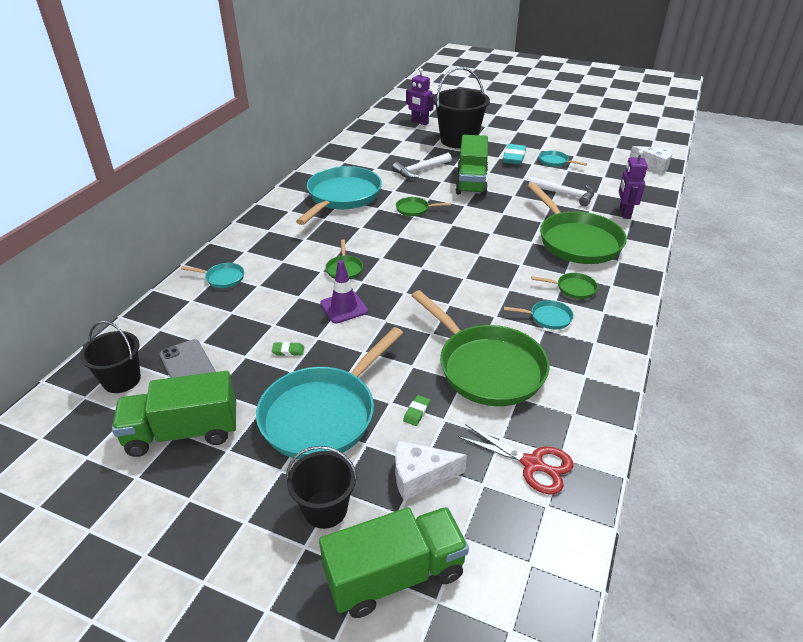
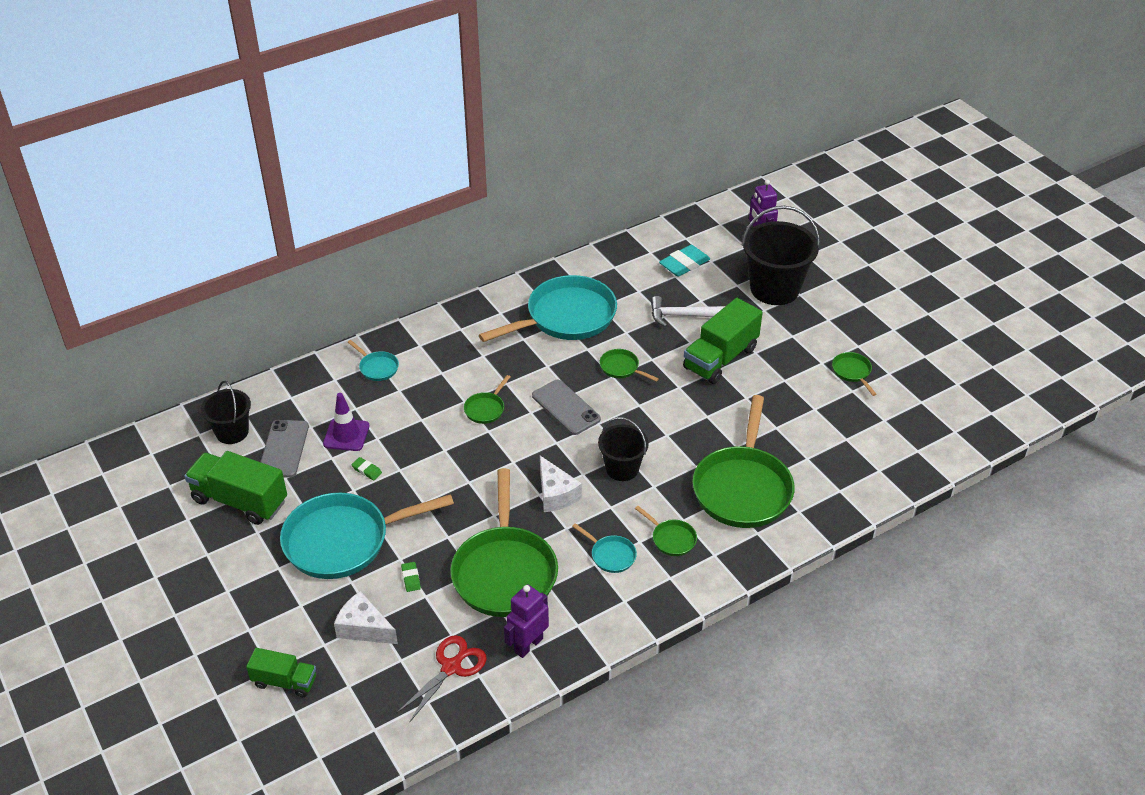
camera: 35 degrees right, 5 degrees up
black bucket [286,446,357,529] -> black bucket moved to [598,417,649,481]
green truck [319,507,469,618] -> green truck [246,648,316,697], size x0.59
purple traffic cone [320,260,368,323] -> purple traffic cone moved to [323,393,369,451]
green eraser [403,395,430,426] -> green eraser turned 75 degrees counterclockwise [401,562,421,592]
red scissors [457,424,573,495] -> red scissors turned 120 degrees counterclockwise [397,635,487,723]
turquoise eraser [503,144,526,165] -> turquoise eraser moved to [659,245,710,277]
white hammer [529,177,594,206] -> none
turquoise pan [539,151,587,167] -> green pan [832,352,877,396]
purple robot [619,150,648,219] -> purple robot moved to [504,585,549,658]
white cheese [629,146,673,174] -> white cheese moved to [540,456,582,512]
none -> grey phone [532,380,601,435]

